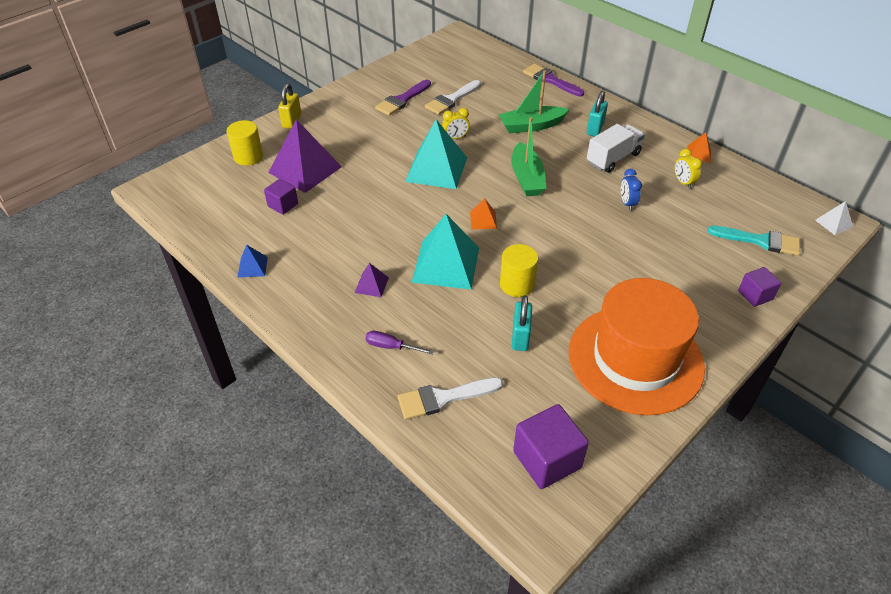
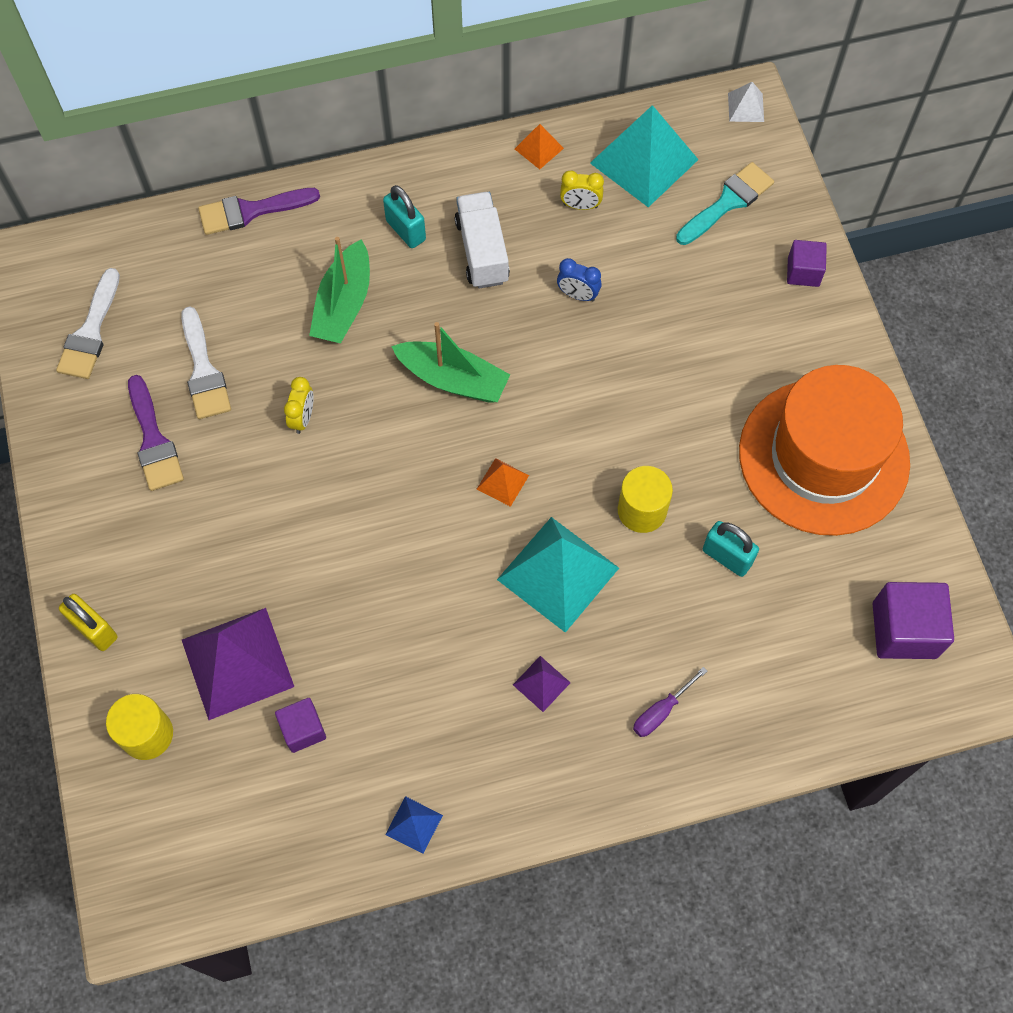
camera: 60 degrees left, 20 degrees up
white brush [398,377,503,420] -> white brush moved to [56,268,120,379]
turquoise pyramid [405,119,467,189] -> turquoise pyramid moved to [590,105,699,207]

